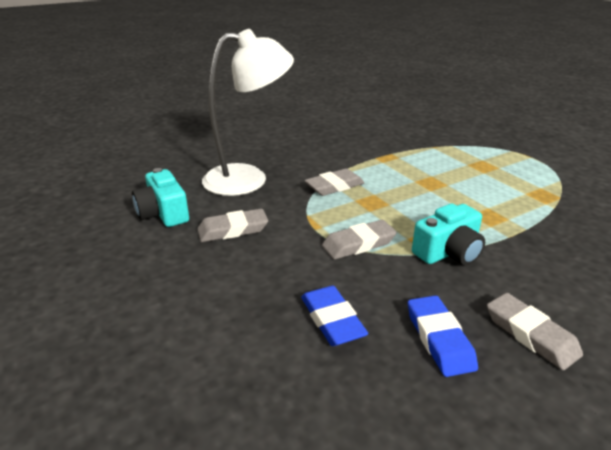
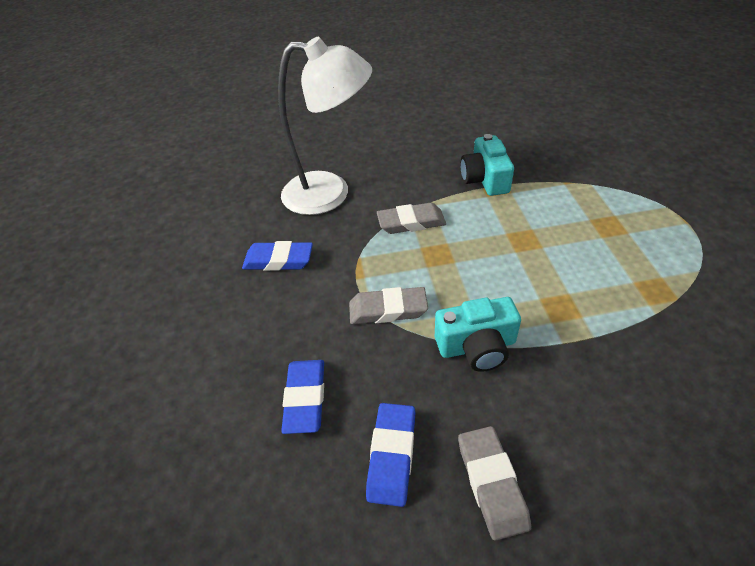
camera: 25 degrees right, 15 degrees up
turquoise camera [132,168,189,227] -> turquoise camera moved to [460,134,514,196]
grey eraser [197,209,268,242] -> blue eraser [242,241,313,271]

